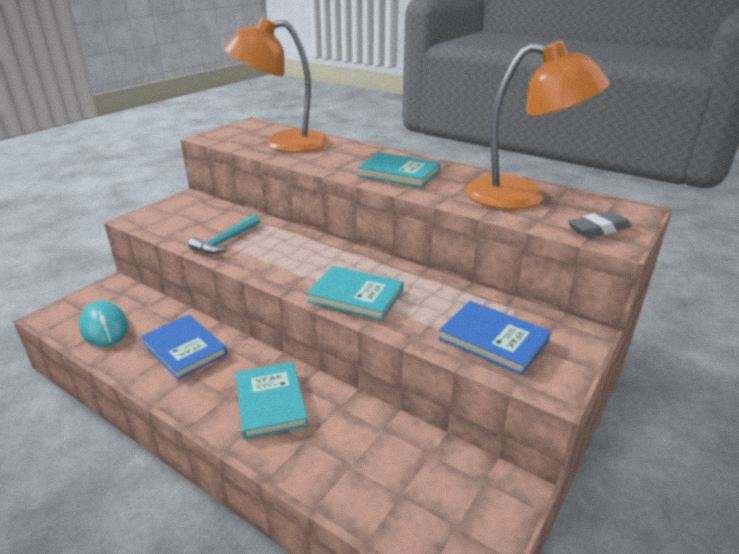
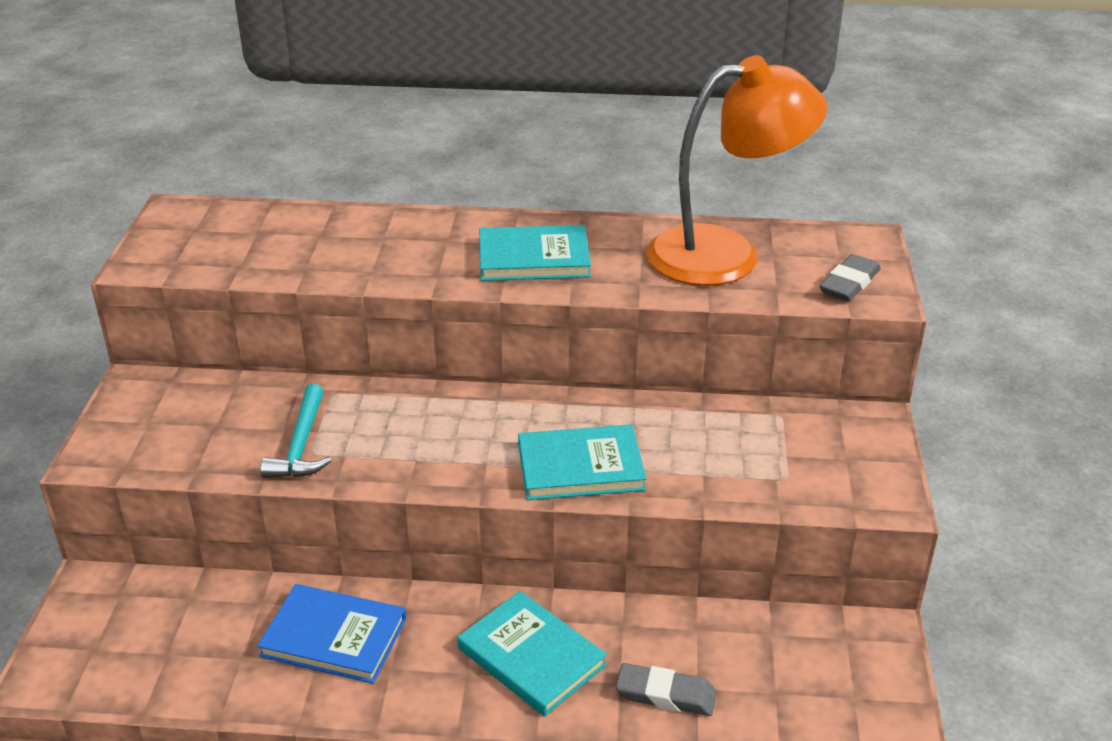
camera: 30 degrees left, 5 degrees up
turquoise mouse [79,301,128,347] -> none
orange lamp [223,17,328,152] -> none
blue book [438,301,551,375] -> none
none -> grey eraser [616,663,716,716]

